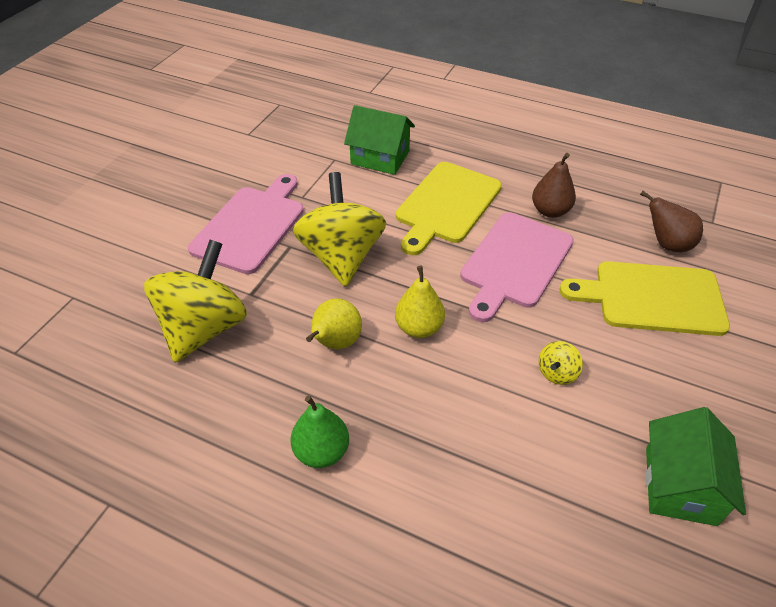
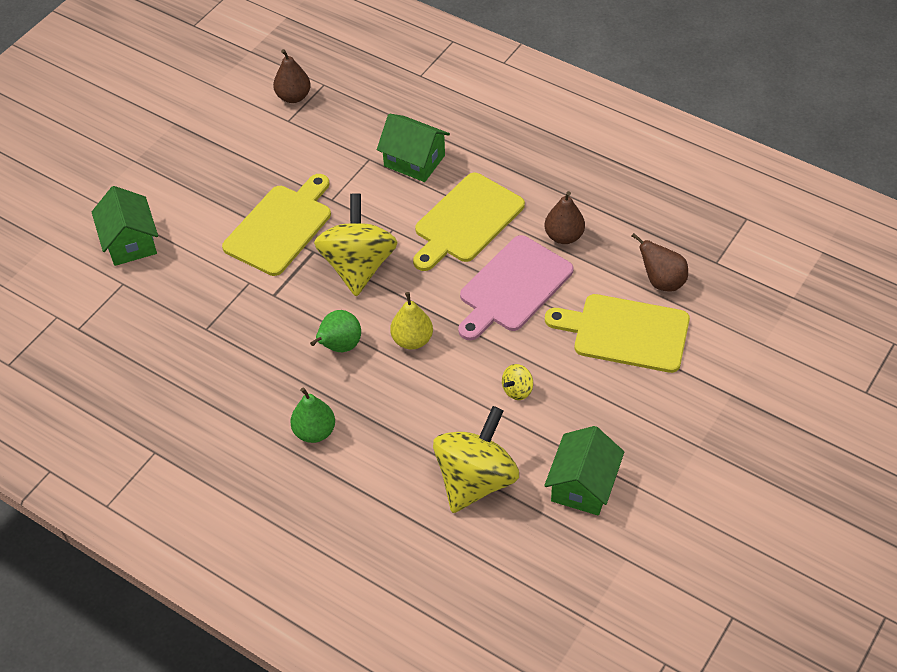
camera: 10 degrees right, 5 degrees up
yellow spinning top [144,240,247,363] -> yellow spinning top moved to [433,406,519,513]
pink cutting board [188,174,304,274] -> yellow cutting board [222,174,331,276]
yellow pear [306,298,362,349] -> green pear [310,310,361,352]
none -> green house [92,186,158,266]
none -> brown pear [273,49,311,103]

